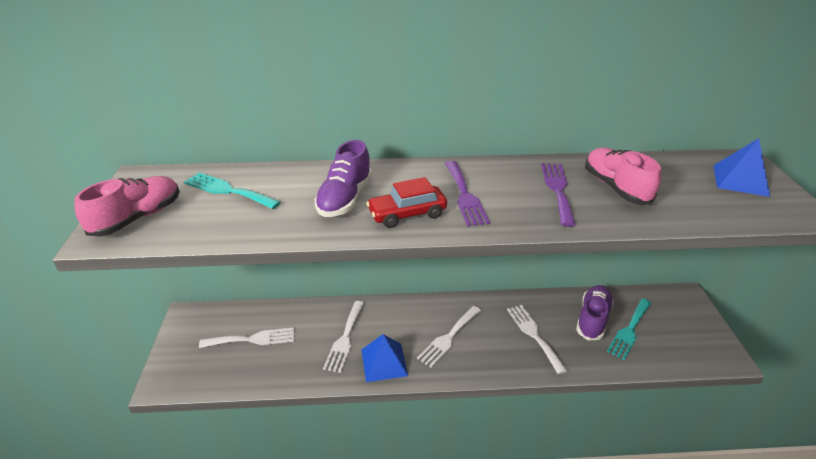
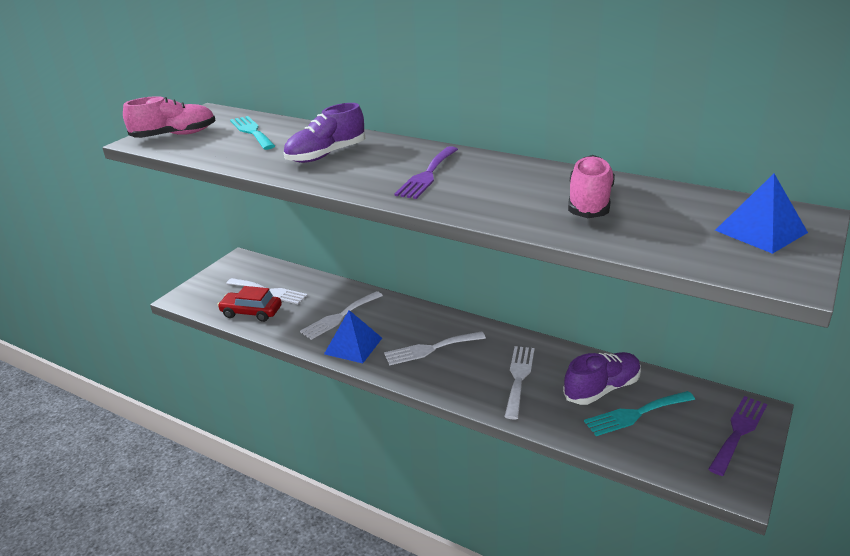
camera: 35 degrees right, 5 degrees down
red car [366,177,447,228] -> red car moved to [217,286,282,322]
purple fork [541,163,575,227] -> purple fork moved to [708,396,767,476]

